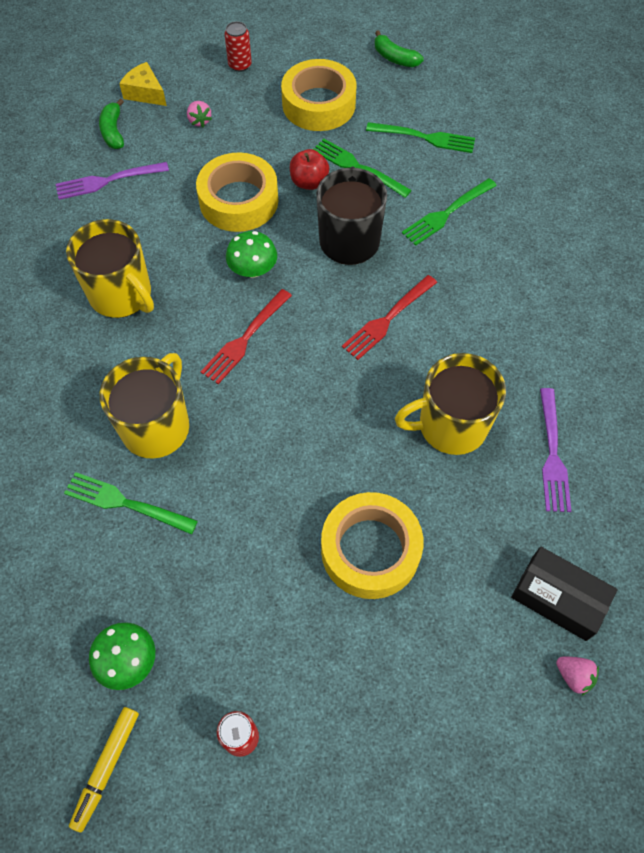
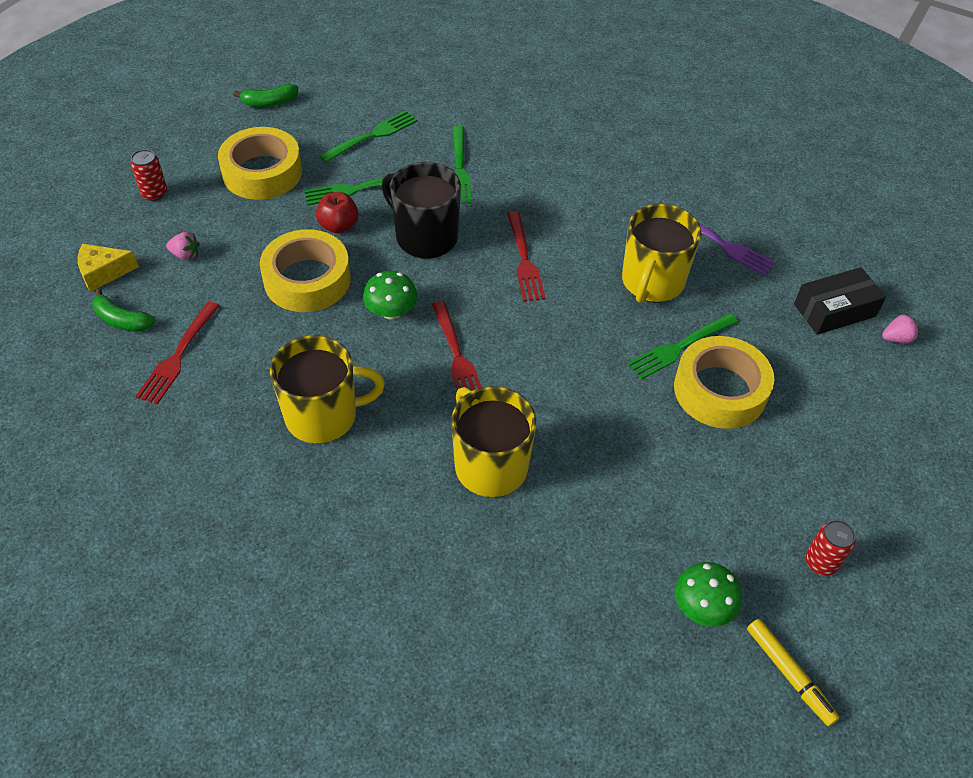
camera: 55 degrees left, 10 degrees down
purple fork [56,162,169,200] -> red fork [136,301,219,404]
green fork [64,472,198,534] -> green fork moved to [627,313,739,380]

